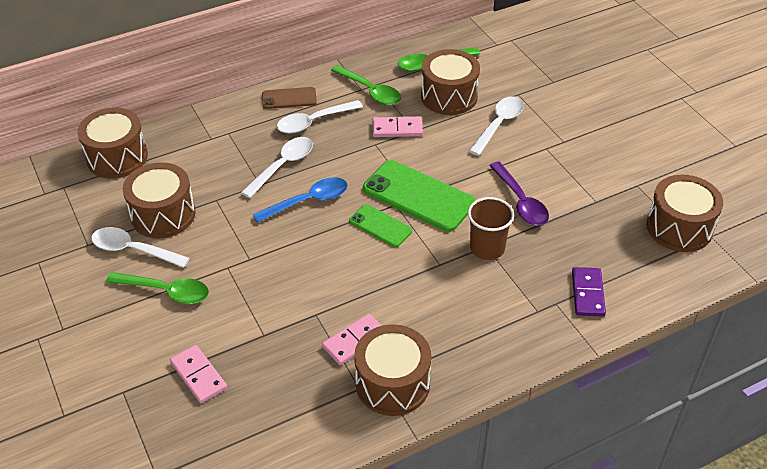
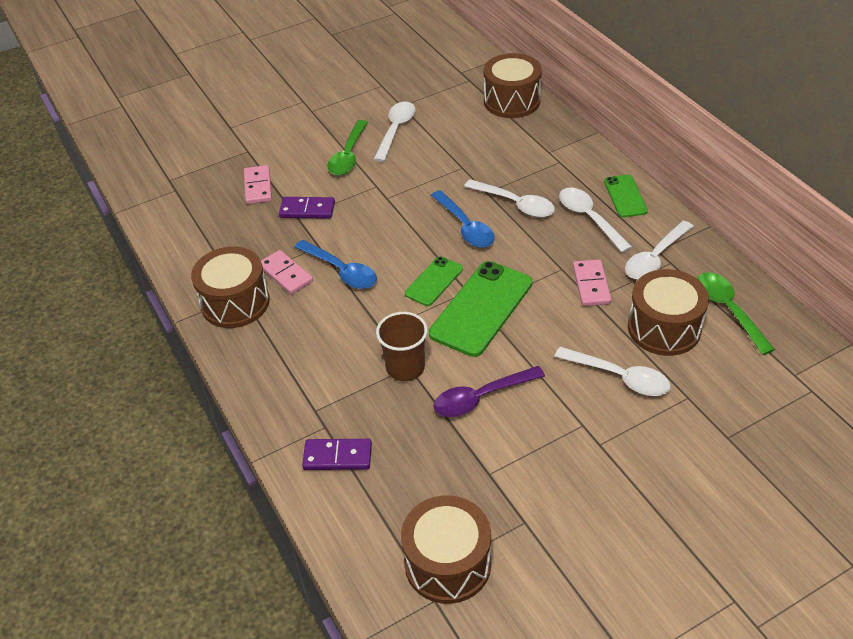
camera: 90 degrees right, 0 degrees up
brown drum [123,162,196,239] -> none
pink domino [170,345,227,403] -> pink domino turned 60 degrees counterclockwise [244,165,272,204]
brown phone [262,87,317,109] -> green phone [604,175,648,217]
green spoon [331,65,401,105] -> white spoon [625,221,694,279]
none -> purple domino [279,197,335,219]
none -> blue spoon [295,240,377,289]

